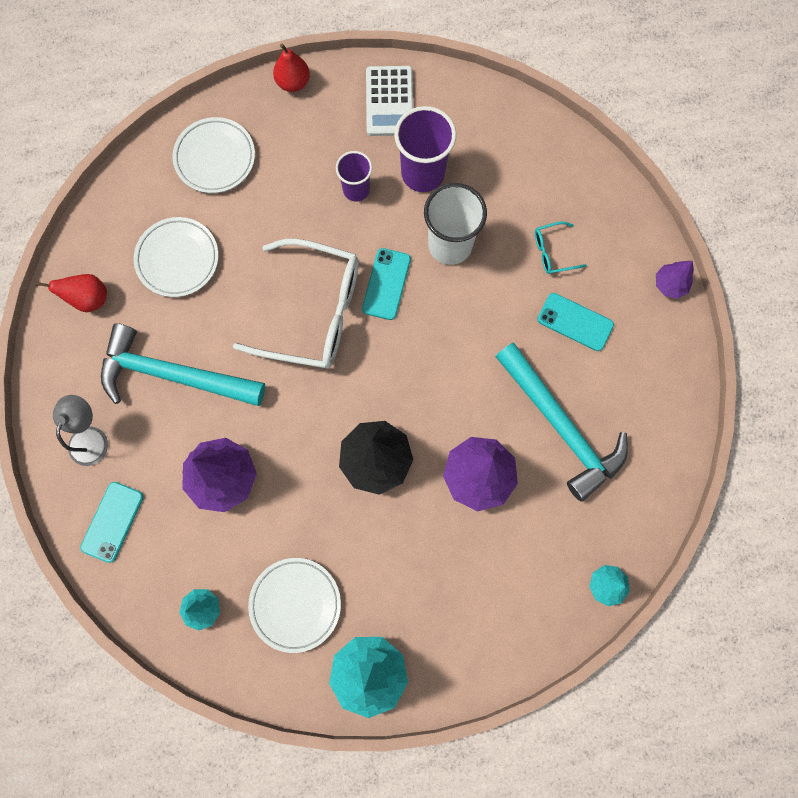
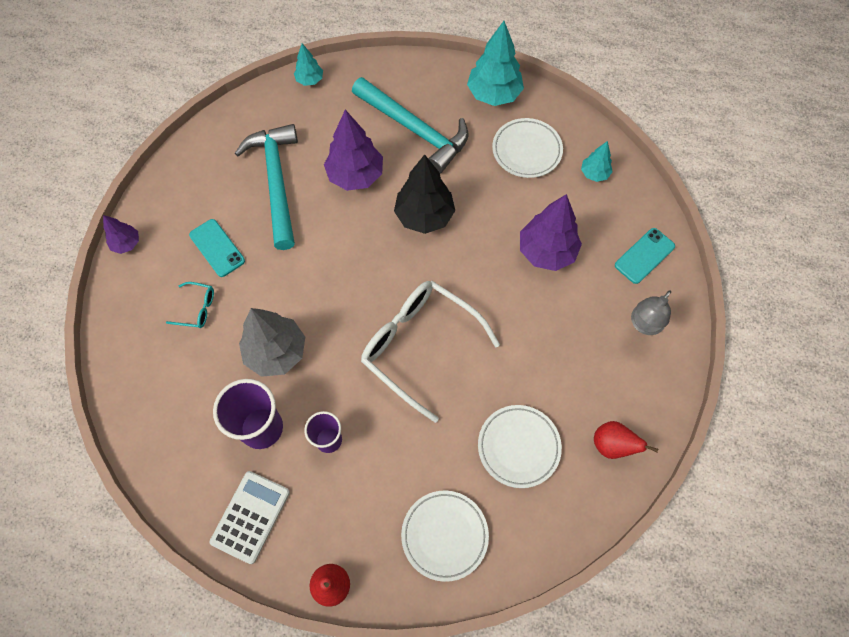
camera: 155 degrees left, 10 degrees down
turquoise hammer [101,323,265,406] -> turquoise hammer moved to [352,77,468,173]
turquoise phone [362,248,411,320] -> none
white cup [424,183,487,265] -> grey tree [239,308,305,377]

